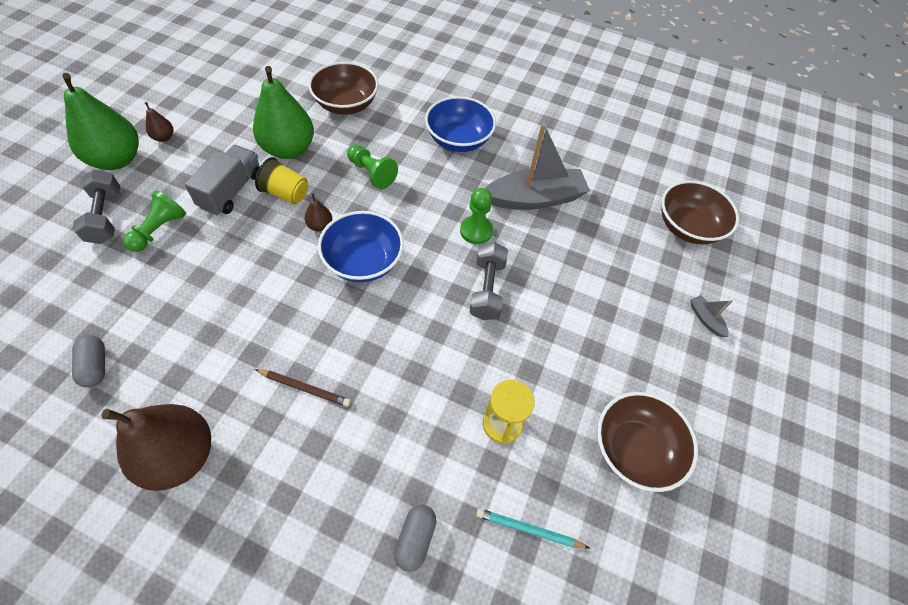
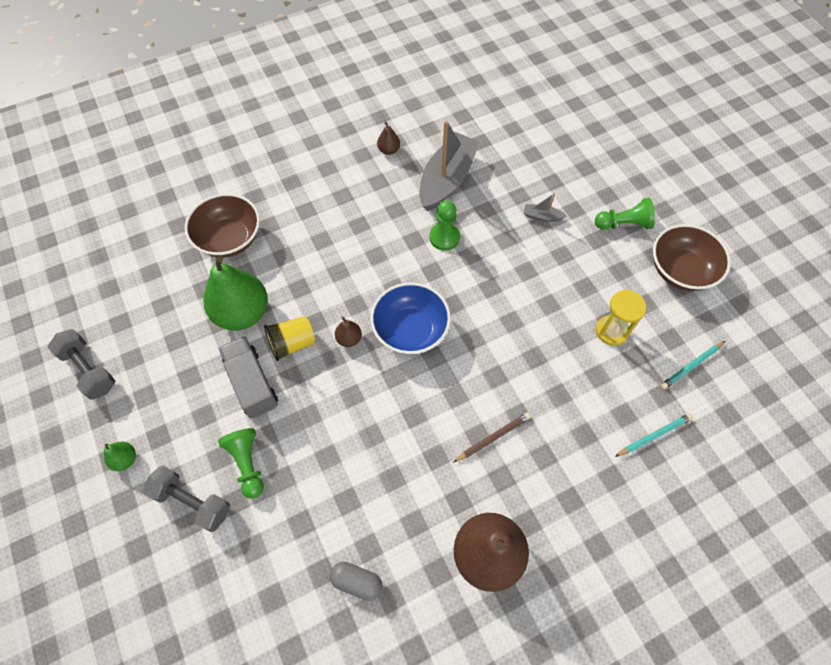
camera: 45 degrees left, 5 degrees up
green pear [62,73,139,170] -> green pear [104,442,136,471], size x0.43
brown pear [145,102,173,142] -> brown pear moved to [377,121,400,155]
green pawn [347,145,398,189] -> green pawn moved to [595,198,655,230]
grey capsule [394,504,437,572] -> turquoise pencil [615,413,693,457]
blue bowl [425,96,496,152] -> none
grey dumbbell [469,242,508,320] -> grey dumbbell moved to [48,329,115,400]
brown bowl [661,181,739,244] -> none
grey boat [690,295,733,337] -> grey boat moved to [524,193,566,222]

